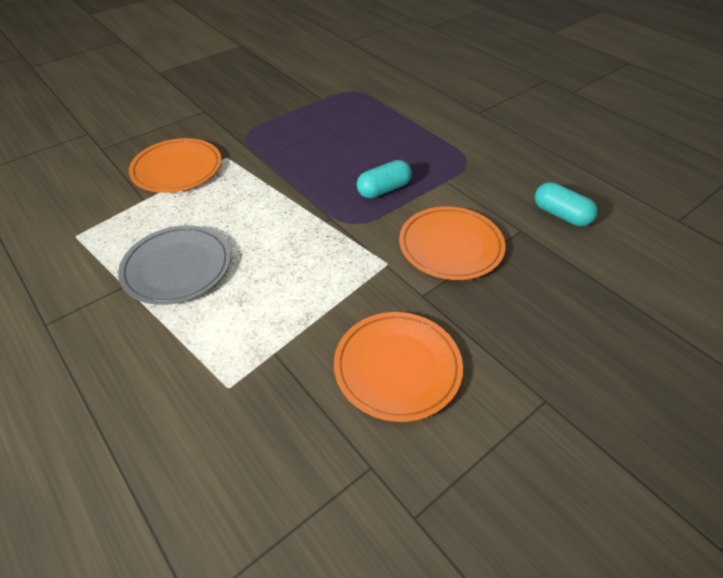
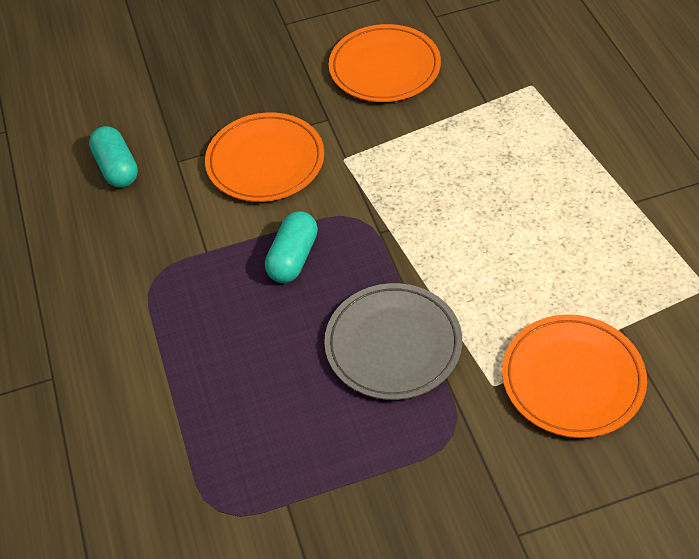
camera: 155 degrees left, 5 degrees up
grey plate [118,225,231,305] -> grey plate moved to [324,283,462,400]
turquoise capsule [357,160,412,199] -> turquoise capsule turned 60 degrees counterclockwise [265,211,318,283]

